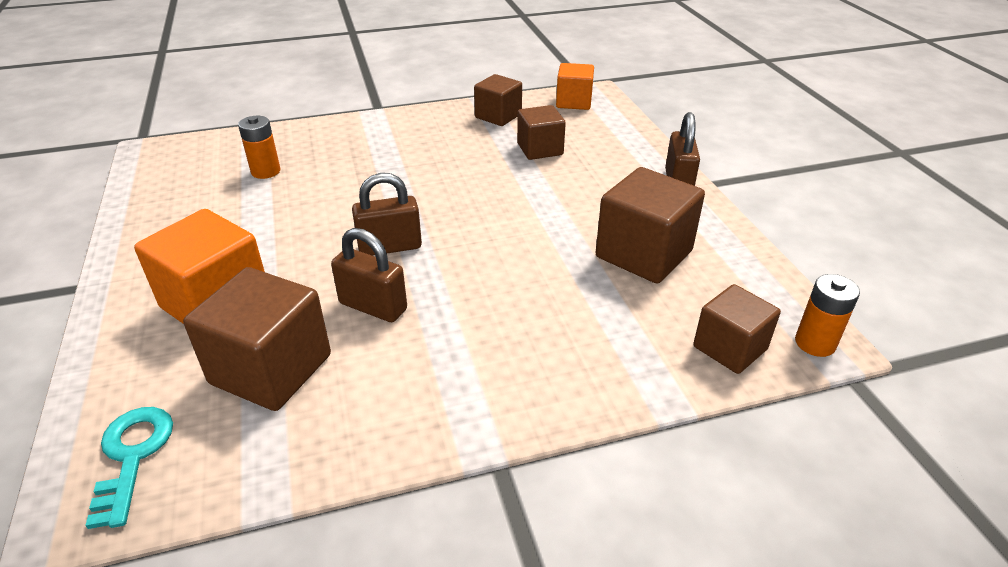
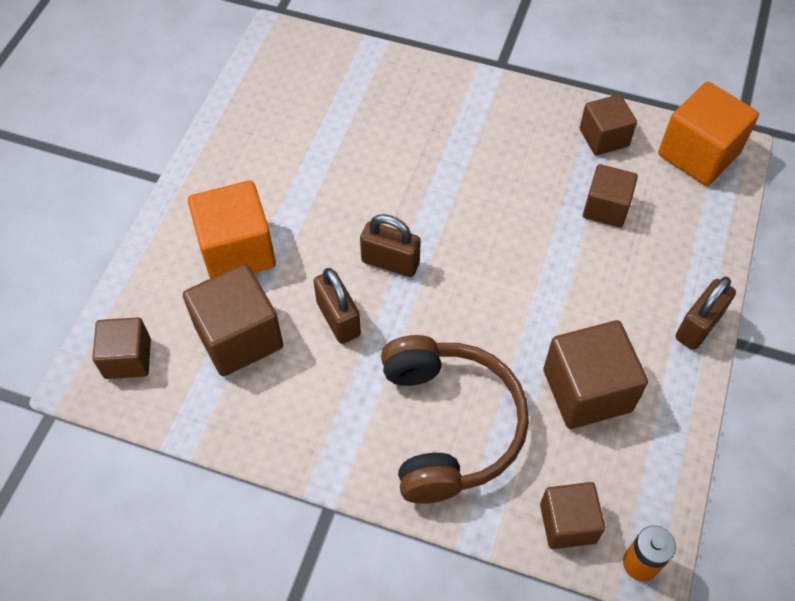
camera: 35 degrees right, 20 degrees up
turquoise key [85,407,173,529] -> brown cube [92,317,151,379]
orange battery [238,116,280,179] -> none
orange cube [556,63,594,110] -> orange cube [658,82,759,186], size x1.57
none -> brown headphones [381,335,529,504]

